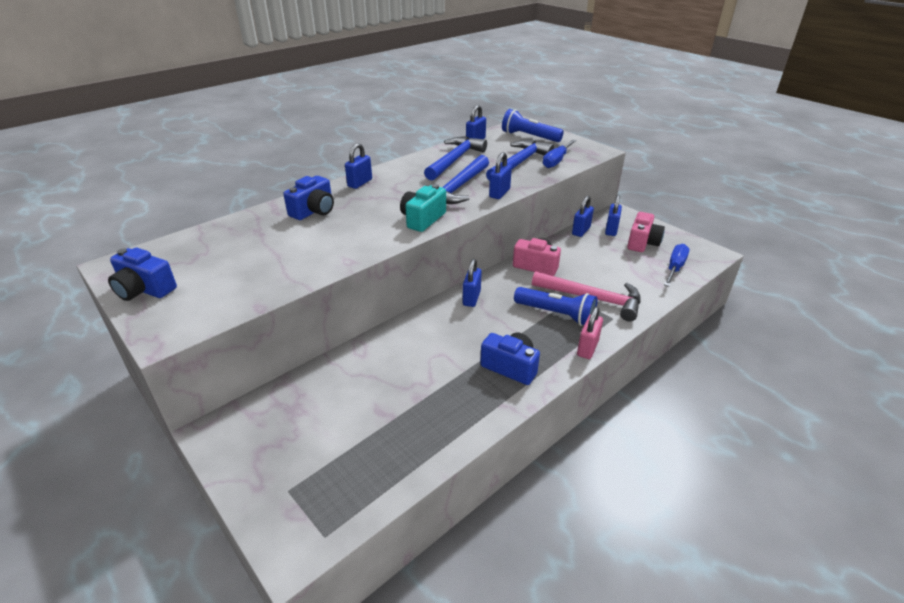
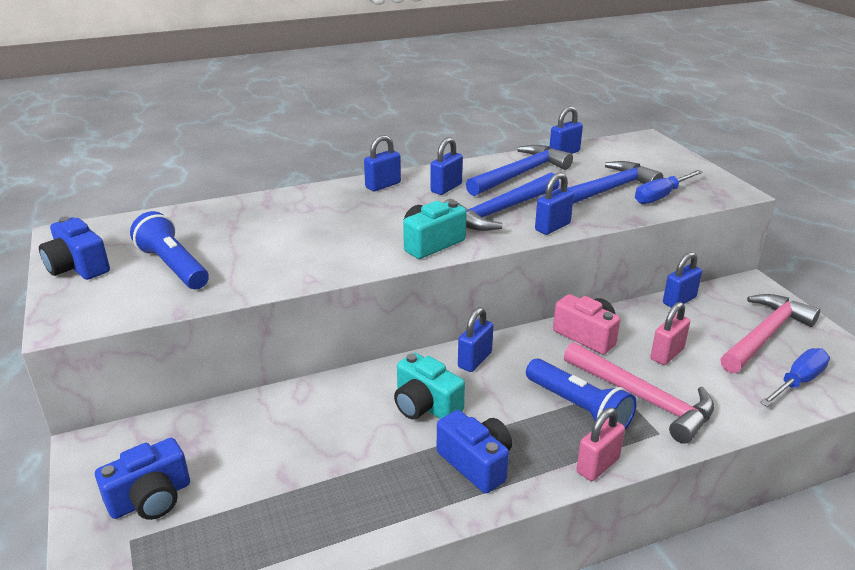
camera: 20 degrees right, 5 degrees down
blue camera [283,176,334,220] -> blue camera moved to [95,438,190,520]
blue flashlight [502,109,564,142] -> blue flashlight moved to [130,211,209,289]
blue padlock [605,195,622,236] -> blue padlock moved to [431,137,463,195]
pink camera [627,212,665,252] -> pink hammer [720,294,820,373]
none -> turquoise camera [394,352,465,420]
none -> pink padlock [650,302,690,365]

